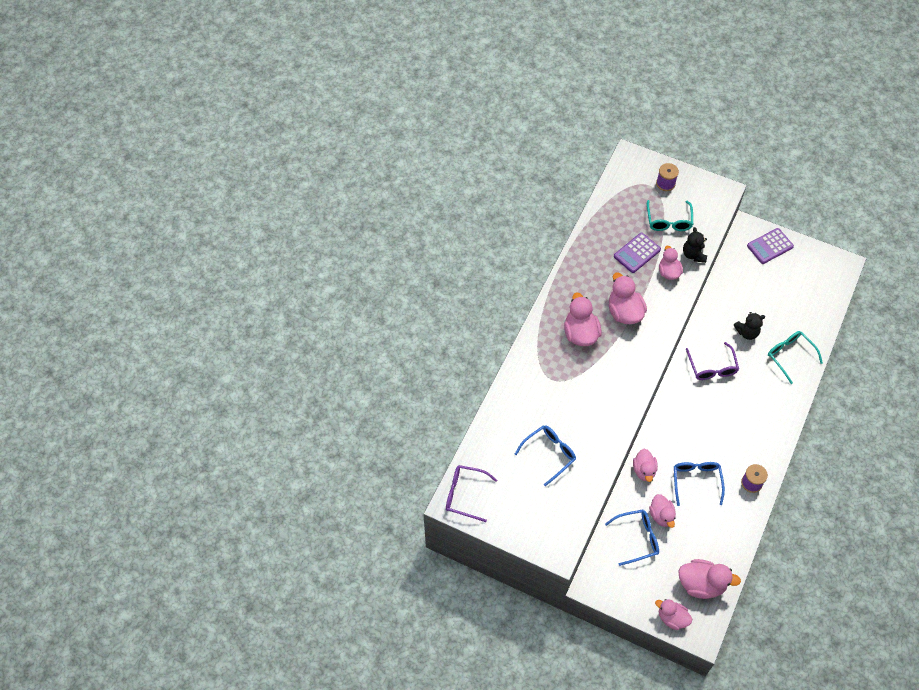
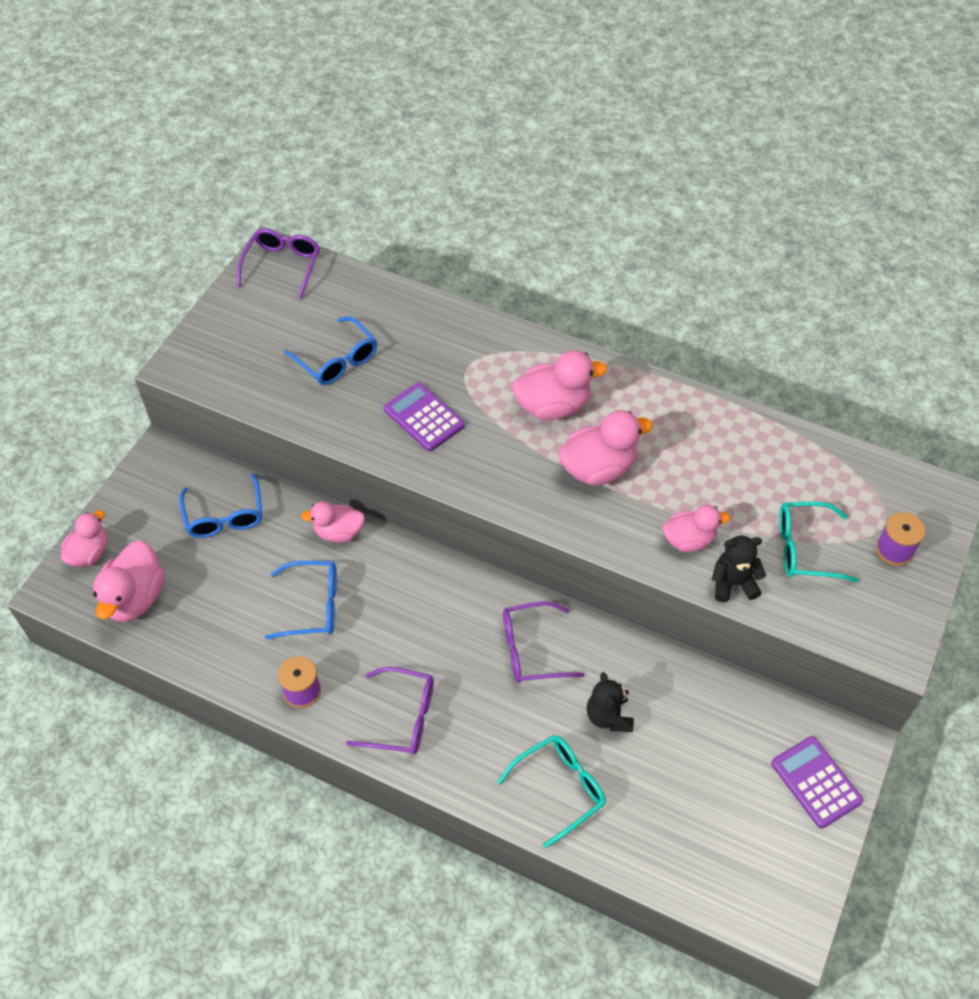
camera: 90 degrees right, 5 degrees down
purple calculator [614,233,661,273] -> purple calculator moved to [384,383,465,451]
pink duck [649,494,676,528] -> none
none -> purple glasses [346,667,434,755]

